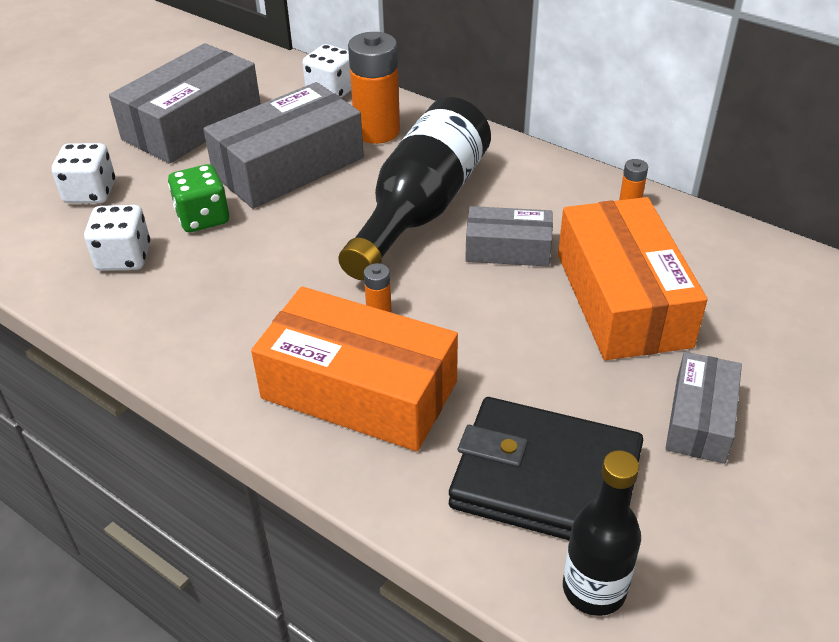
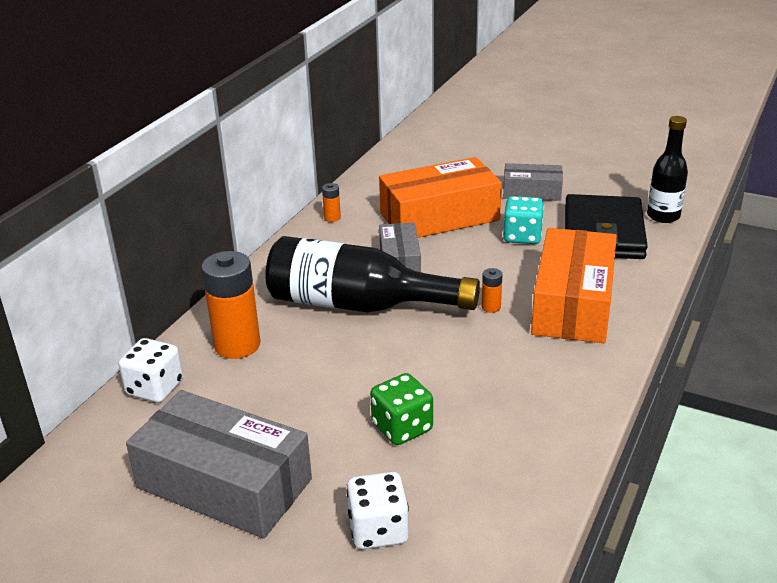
camera: 100 degrees left, 10 degrees down
white dice [84,205,150,271] -> none
grey box [203,82,364,209] -> none
none -> turquoise dice [503,196,544,244]

